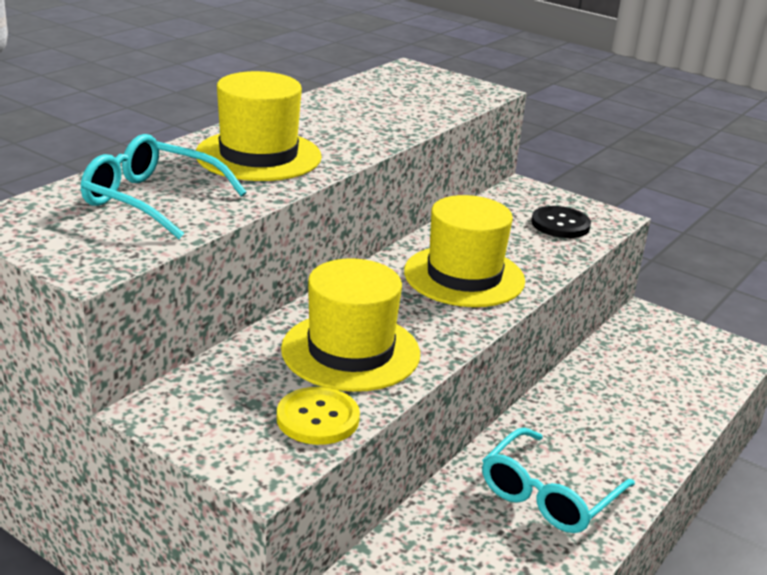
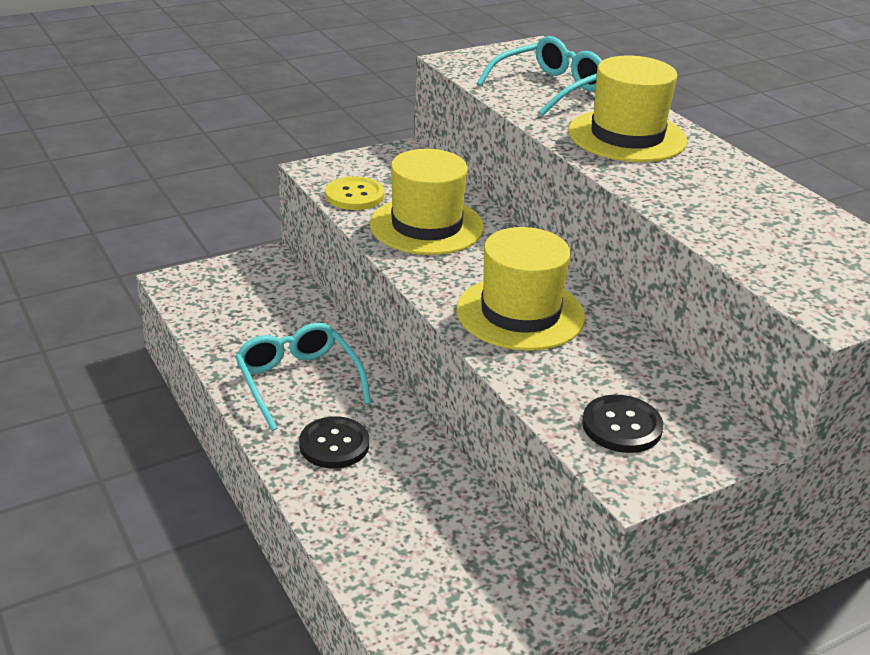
camera: 115 degrees right, 5 degrees up
none -> black button [299,416,369,468]

